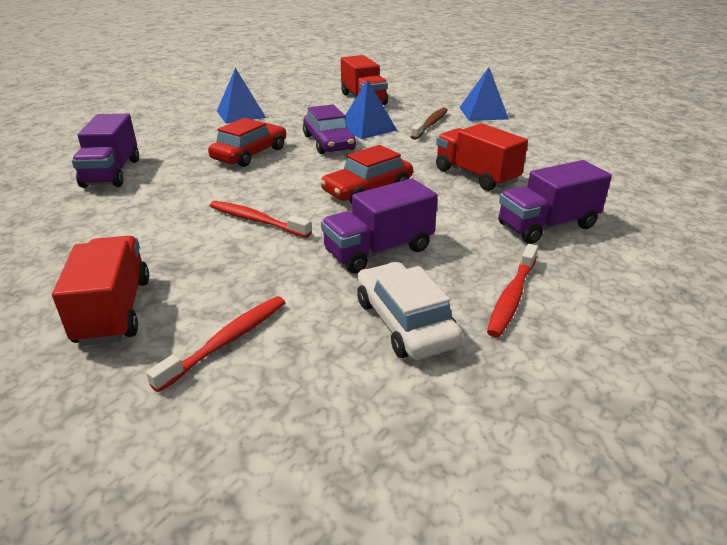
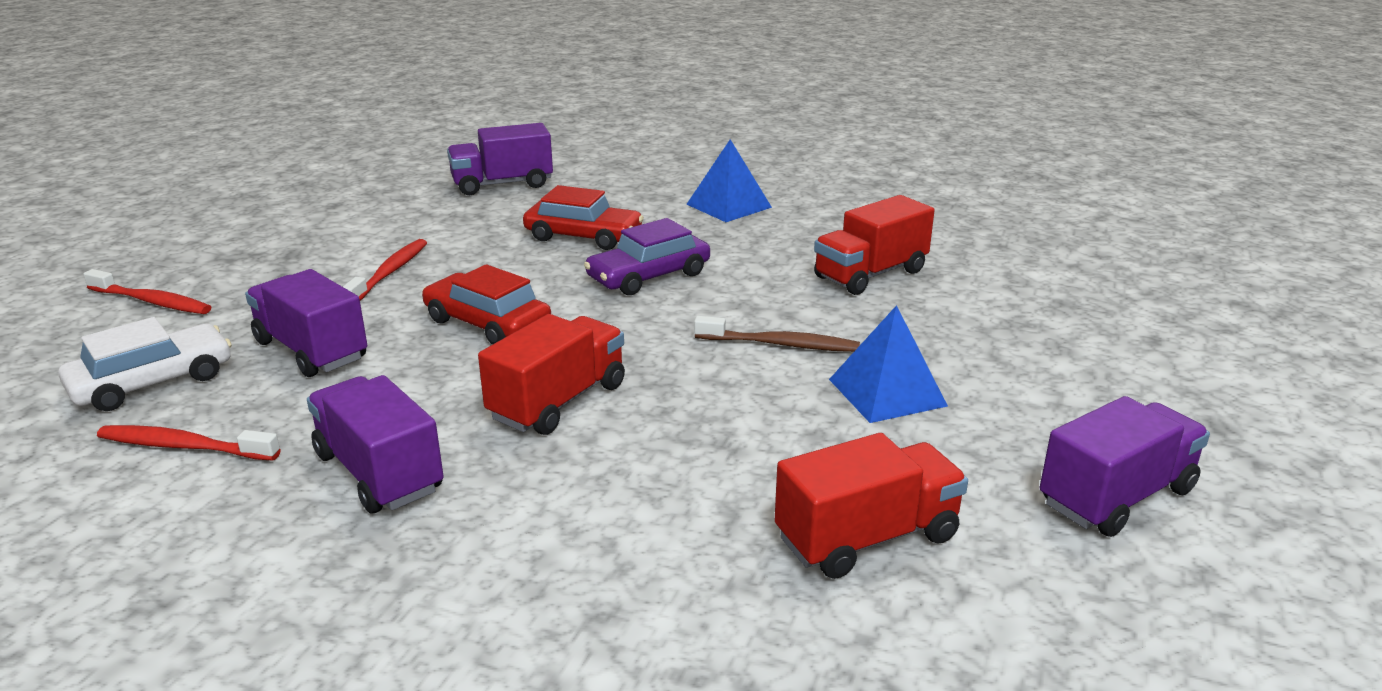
camera: 75 degrees right, 5 degrees down
red truck [52,236,149,346] -> red truck moved to [775,433,968,579]
blue pyramid [345,79,397,139] -> none
none -> purple truck [1040,396,1210,537]

